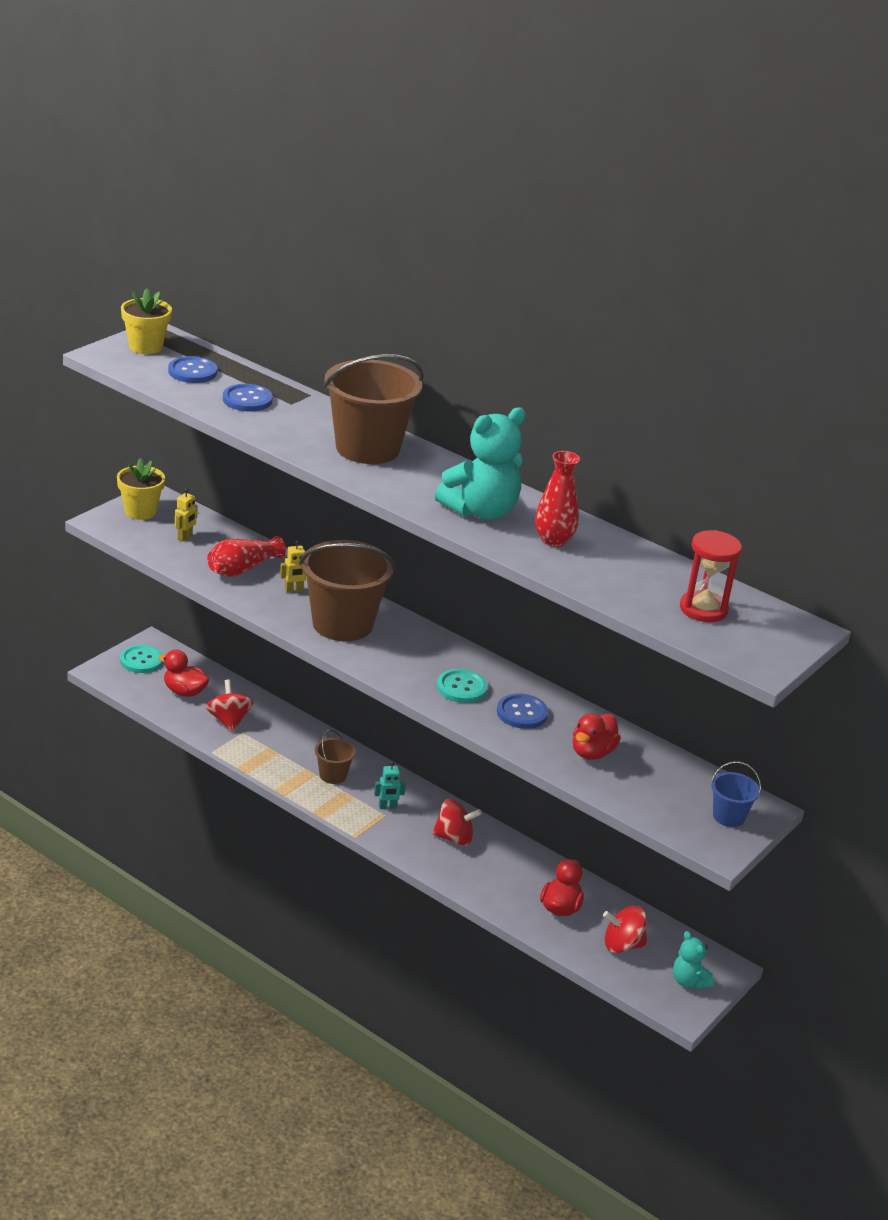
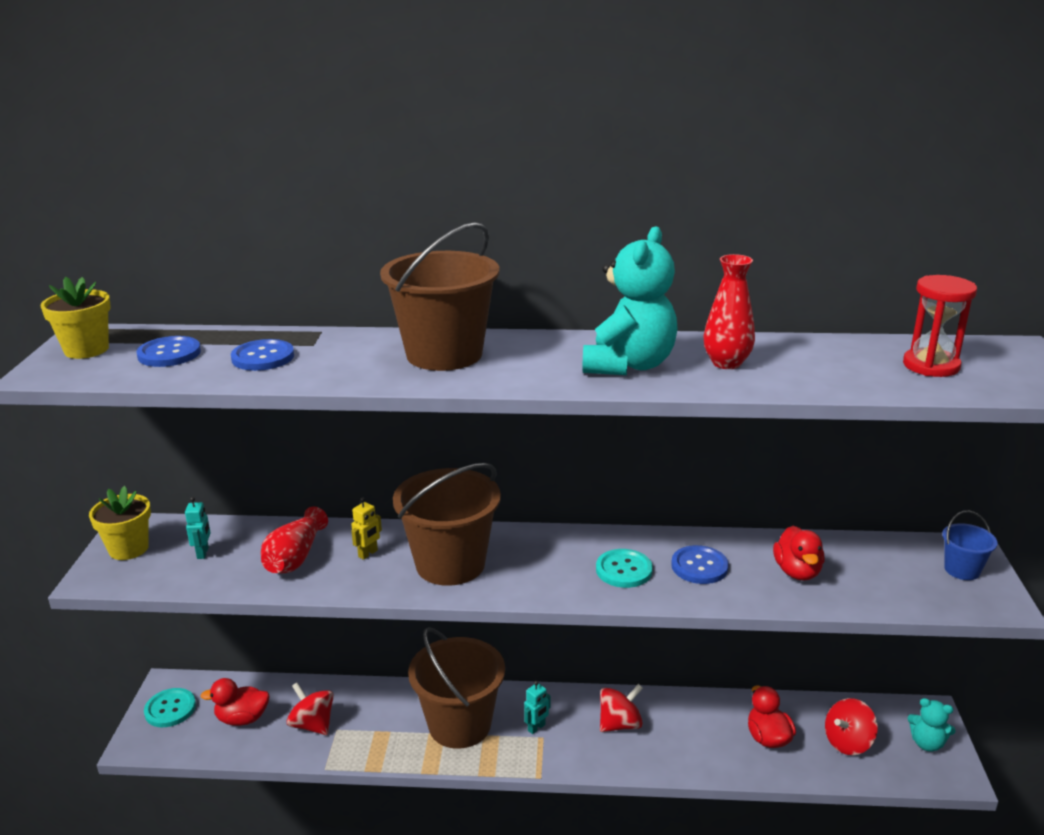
camera: 30 degrees left, 5 degrees down
yellow robot [175,488,198,541] -> turquoise robot [185,497,211,559]
brown bucket [315,729,356,784] -> brown bucket [408,627,505,749], size x2.11

